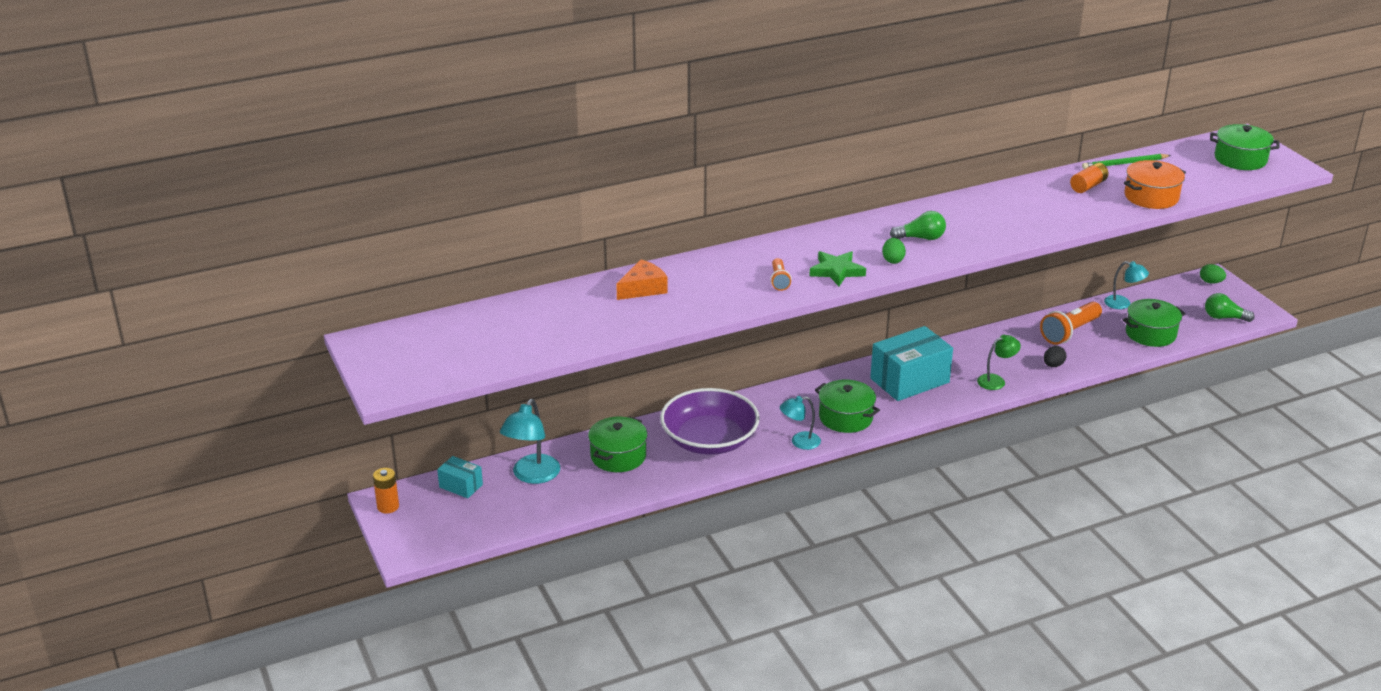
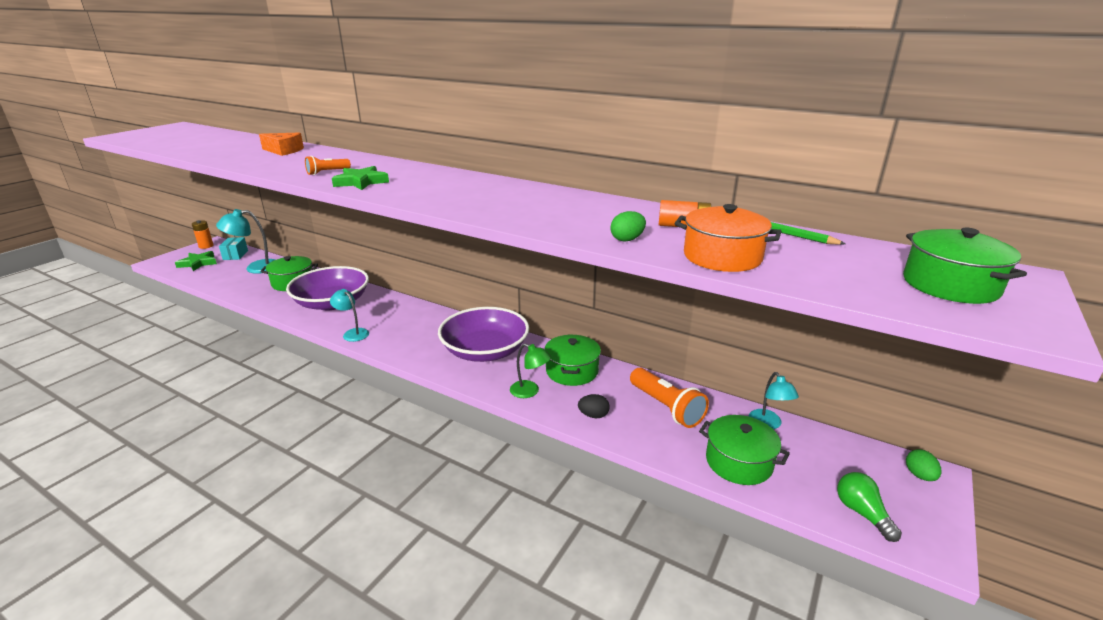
camera: 55 degrees right, 5 degrees down
green pot [815,380,880,433] -> green pot moved to [544,335,601,386]
turquoise box [870,326,953,401] -> purple bowl [438,307,529,362]
green egg [882,238,906,264] -> green egg moved to [610,211,646,242]
green light bulb [890,211,946,240] -> none
orange flashlight [1040,302,1102,345] -> orange flashlight turned 135 degrees counterclockwise [630,368,709,428]
none -> green star [175,251,217,271]

